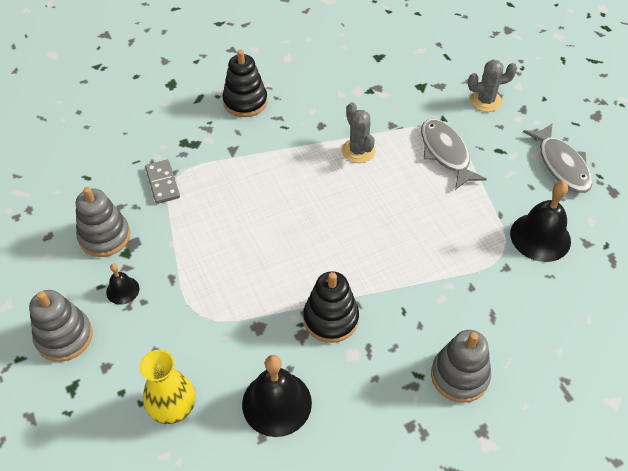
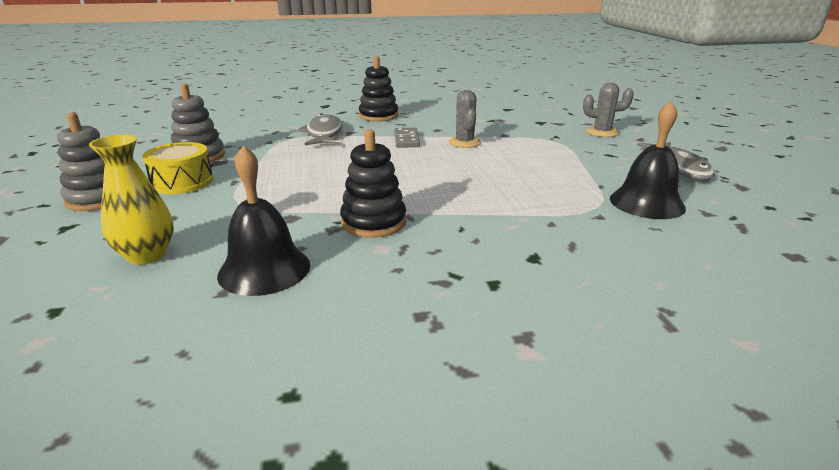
camera: 15 degrees right, 25 degrees down
black bell [106,264,139,305] -> yellow drum [143,142,213,194]
grey domino [145,160,180,204] -> grey domino moved to [394,128,420,148]
grey fish [421,119,487,190] -> grey fish moved to [298,113,343,145]
grey stacking toy [431,330,491,403] -> none

